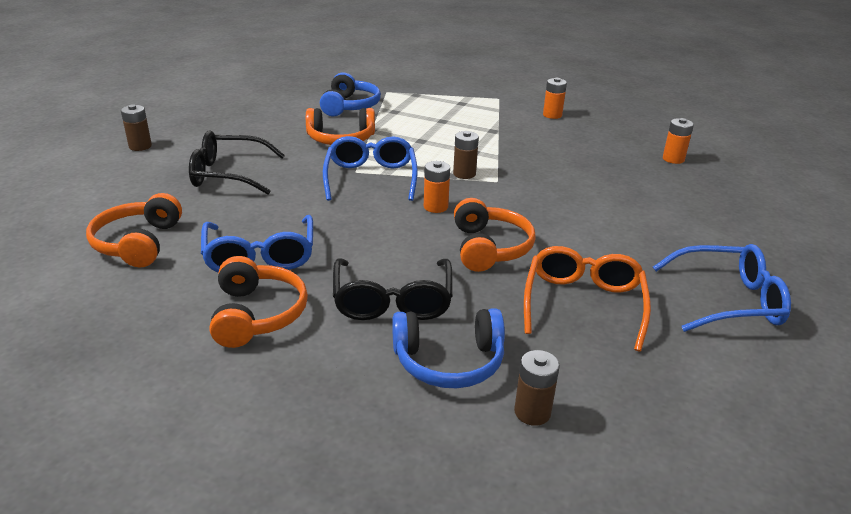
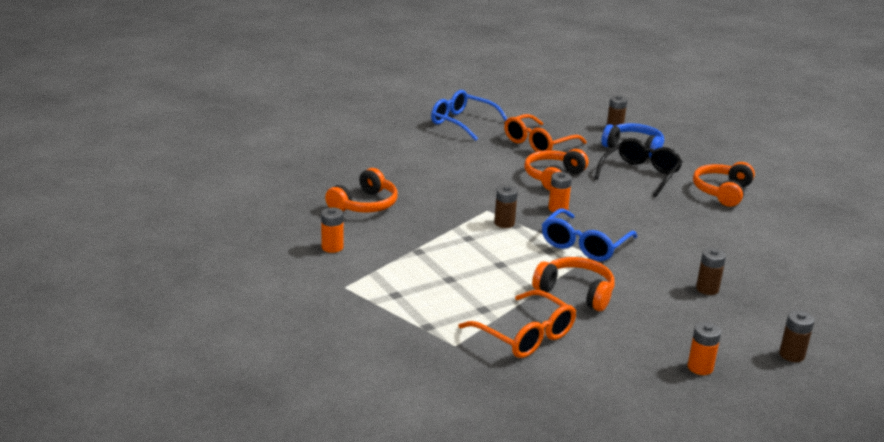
camera: 145 degrees left, 5 degrees down
orange headphones [86,193,182,268] -> orange headphones moved to [325,168,398,213]
black glasses [189,131,285,194] -> brown battery [696,248,726,295]
blue glasses [201,215,313,273] -> none
blue headphones [320,72,381,116] -> orange glasses [458,290,576,358]
orange battery [663,118,694,164] -> orange battery moved to [688,322,721,375]

